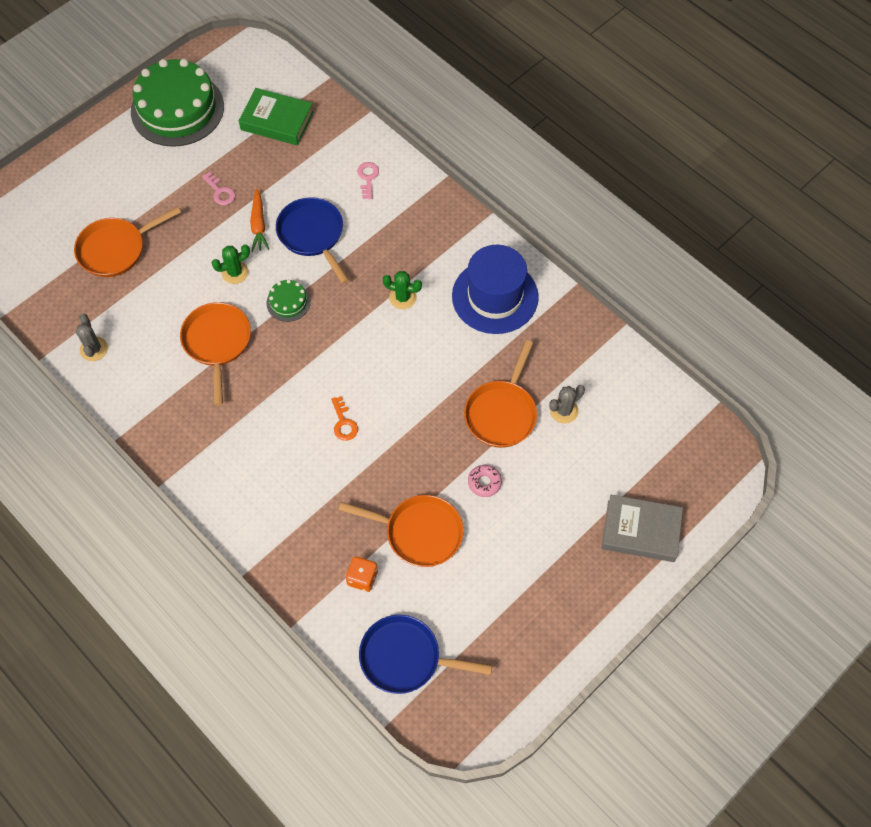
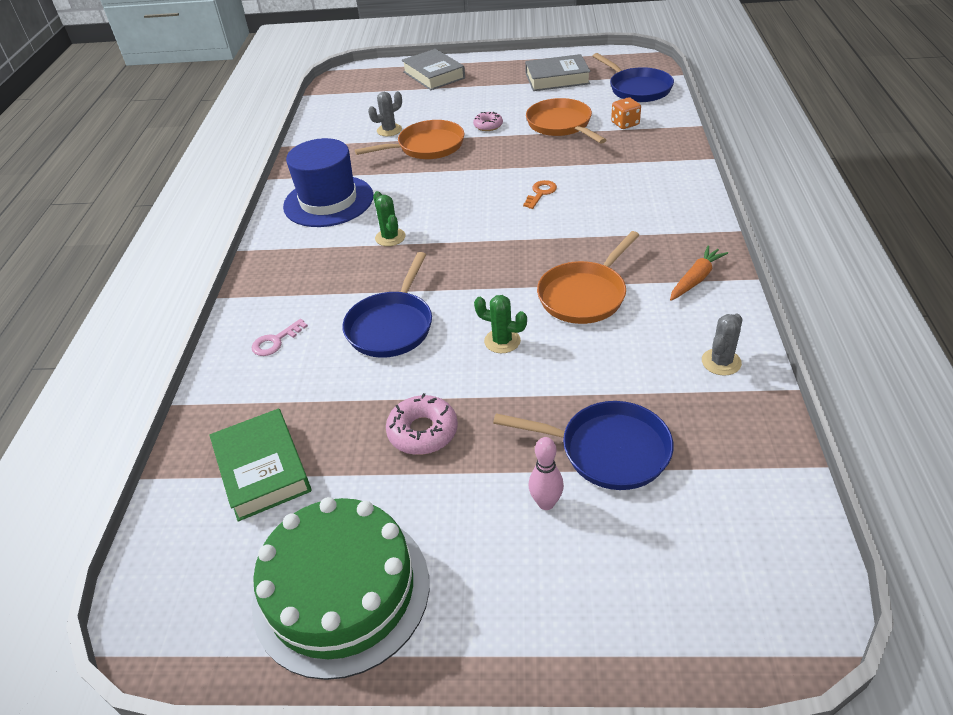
camera: 130 degrees left, 20 degrees down
orange pan [74,206,181,277] -> blue pan [493,401,674,490]
pink key [202,172,235,205] -> pink donut [386,393,458,455]
orange carrot [250,188,270,252] -> orange carrot moved to [670,245,728,301]
green cake [266,279,311,322] -> none
grey cactus [549,385,585,424] -> grey cactus turned 45 degrees counterclockwise [368,91,402,136]
none -> grey book [525,54,591,91]
none -> pink bowling pin [529,437,564,510]

